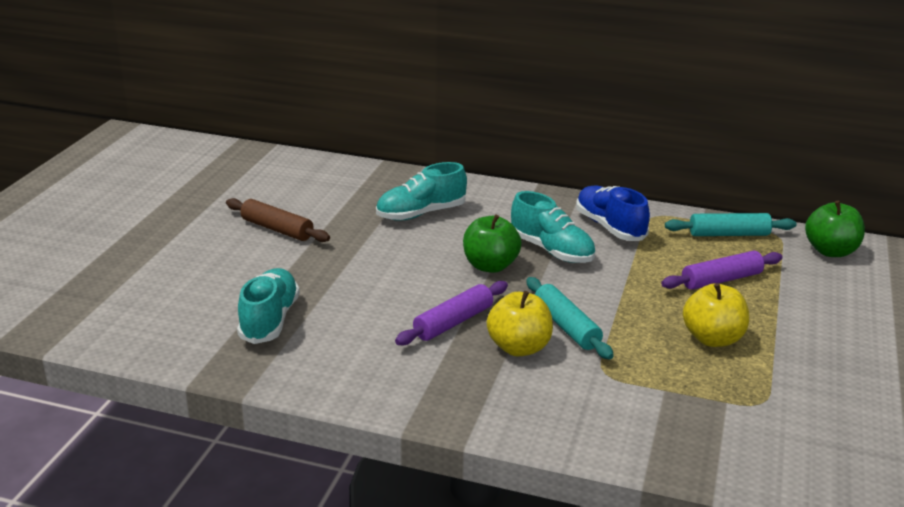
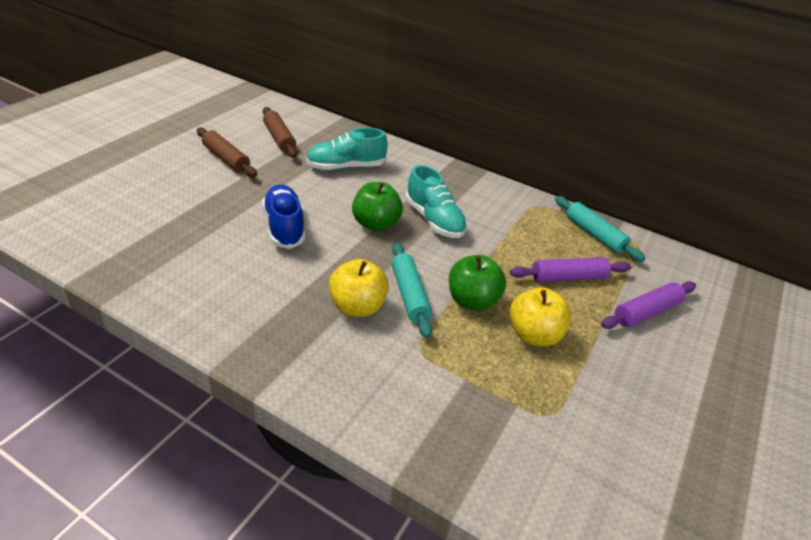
camera: 10 degrees right, 10 degrees up
turquoise shoe [237,268,300,344] -> none
purple rolling pin [395,281,508,345] -> purple rolling pin moved to [601,281,696,329]
blue shoe [576,185,650,241] -> blue shoe moved to [262,185,305,249]
turquoise rolling pin [665,213,797,236] -> turquoise rolling pin turned 45 degrees clockwise [555,196,645,262]
green apple [805,201,865,257] -> green apple moved to [449,255,506,311]
none -> brown rolling pin [263,107,298,158]

